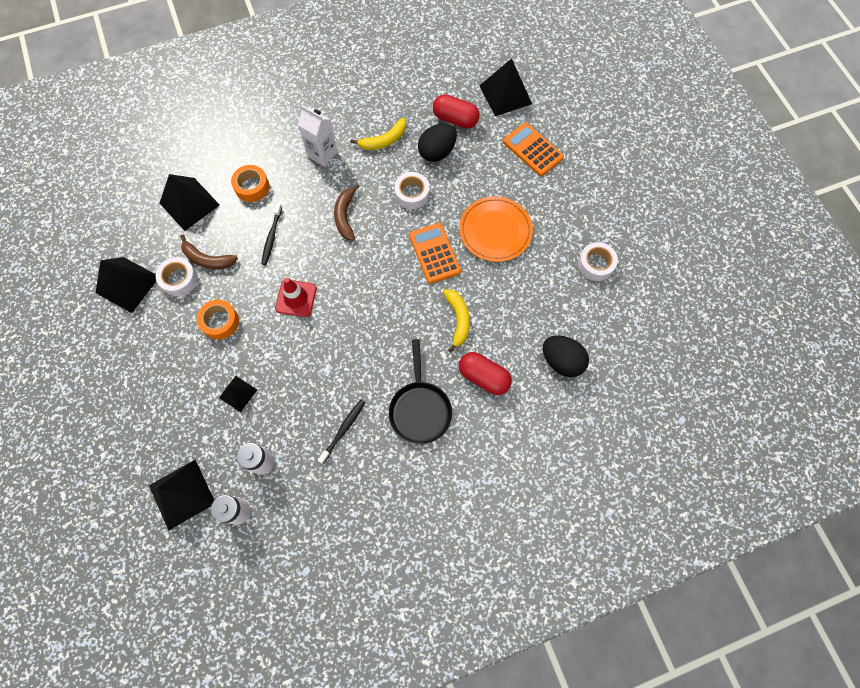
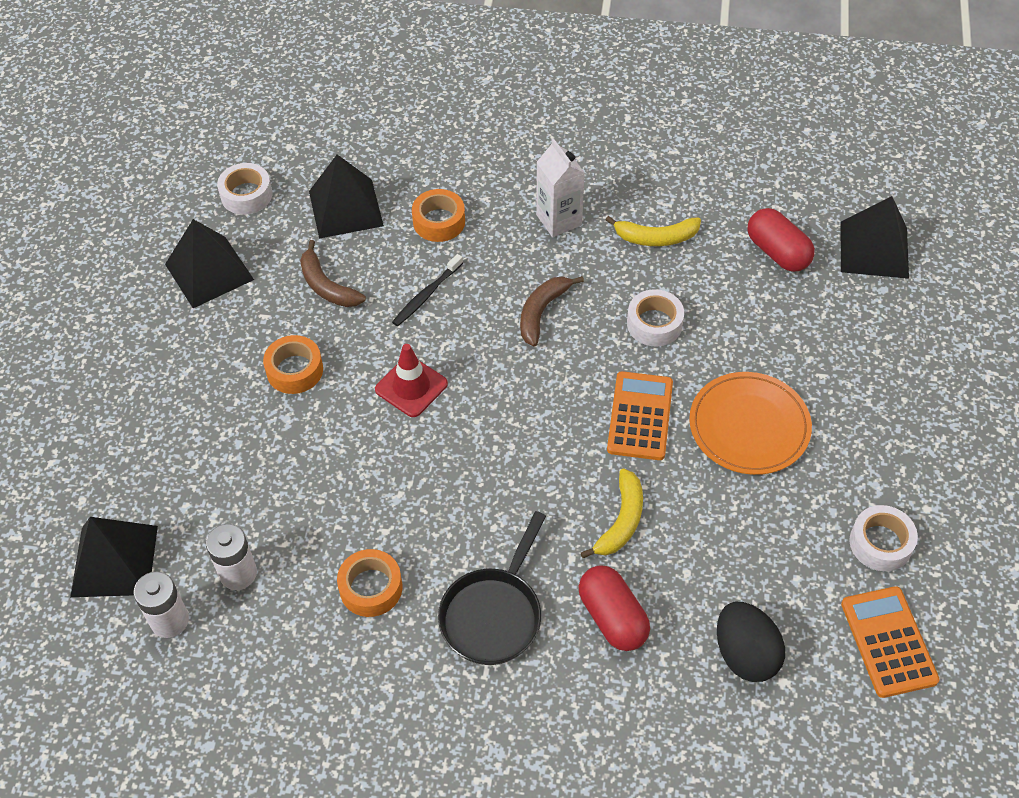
camera: 30 degrees right, 15 degrees down
white tape [156,257,198,296] -> white tape moved to [217,163,272,215]
black pyramid [219,376,257,412] -> none
black toothbrush [318,400,366,464] -> orange tape [337,549,402,617]
black egg [418,123,457,162] -> none
orange calculator [503,123,564,176] -> orange calculator moved to [841,586,940,698]

